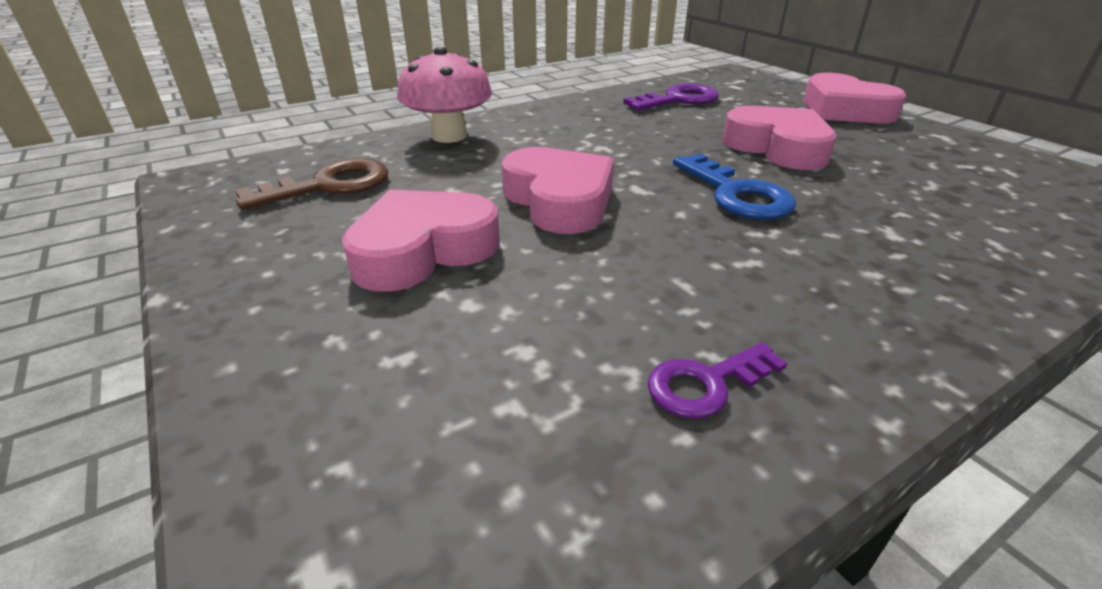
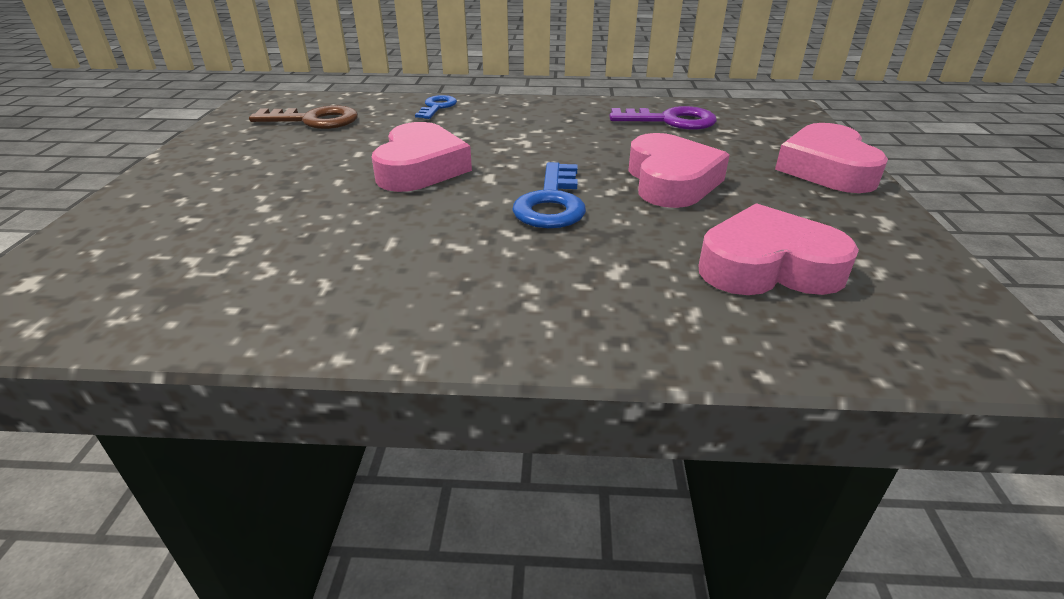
camera: 35 degrees right, 0 degrees up
pink heart [342,190,500,292] -> pink heart moved to [699,203,859,295]
pink mushroom [397,47,492,143] -> blue key [415,95,457,119]
purple key [647,342,787,419] -> none

